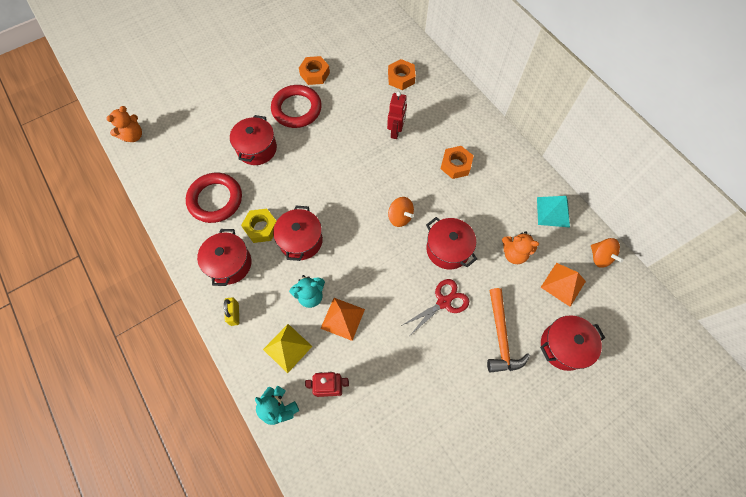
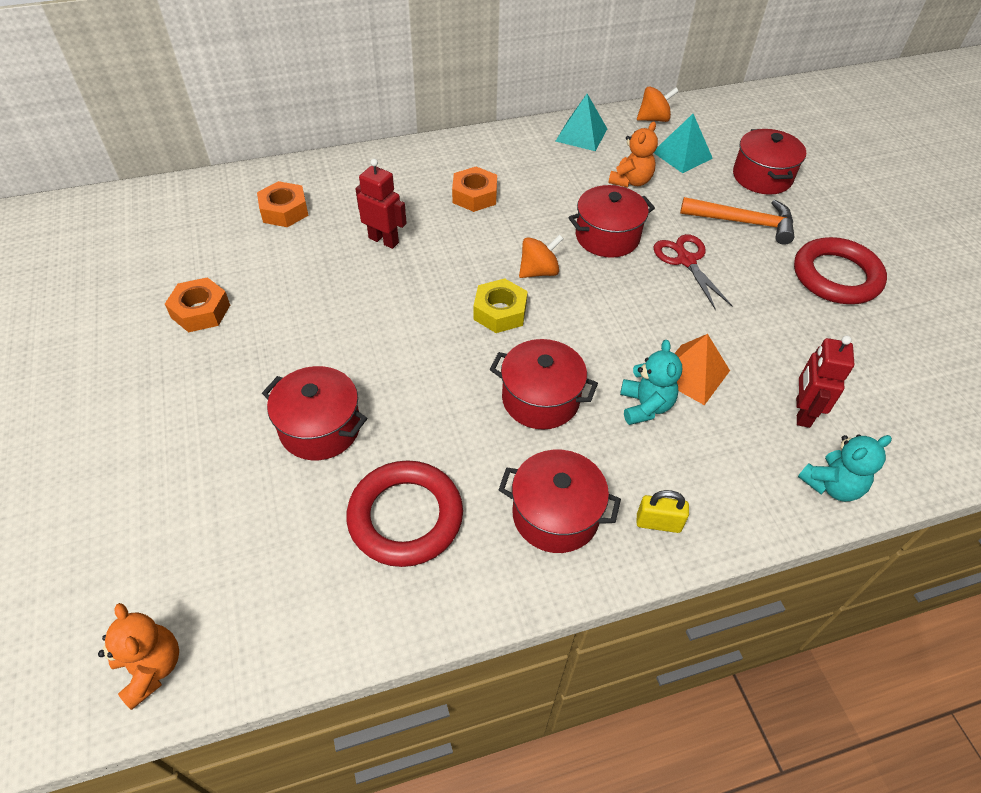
camera: 75 degrees left, 15 degrees down
yellow nut [241,209,276,243] -> yellow nut moved to [473,278,528,333]
yellow pyramid [263,324,313,373] -> none
red ring [271,85,322,128] -> red ring moved to [794,237,887,304]
orange pyramid [540,263,586,307] -> turquoise pyramid [654,114,713,173]

